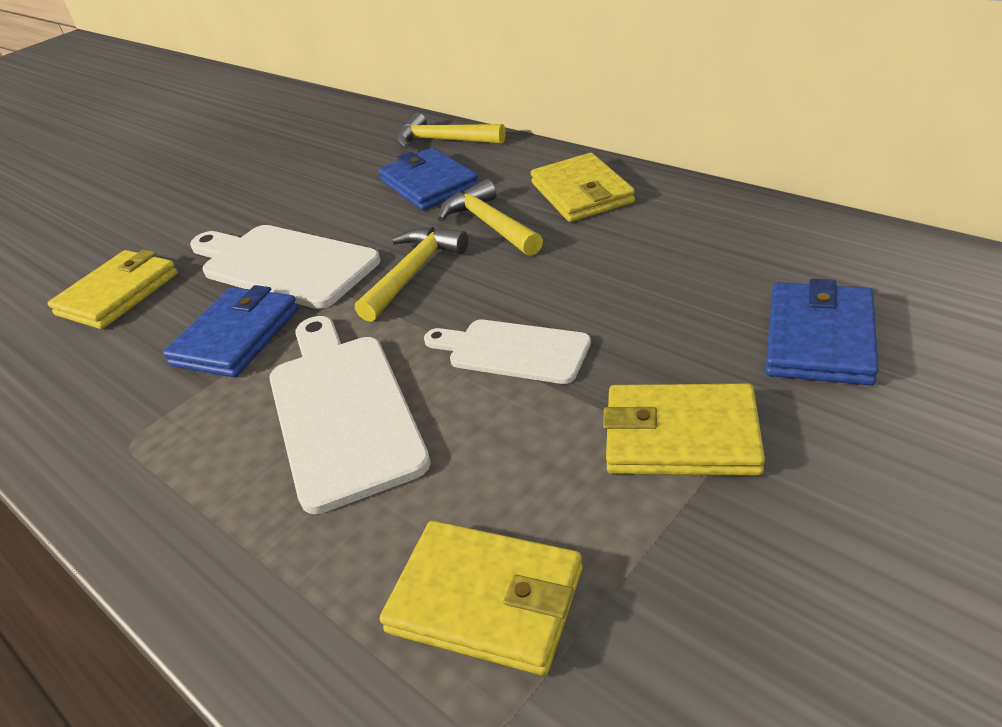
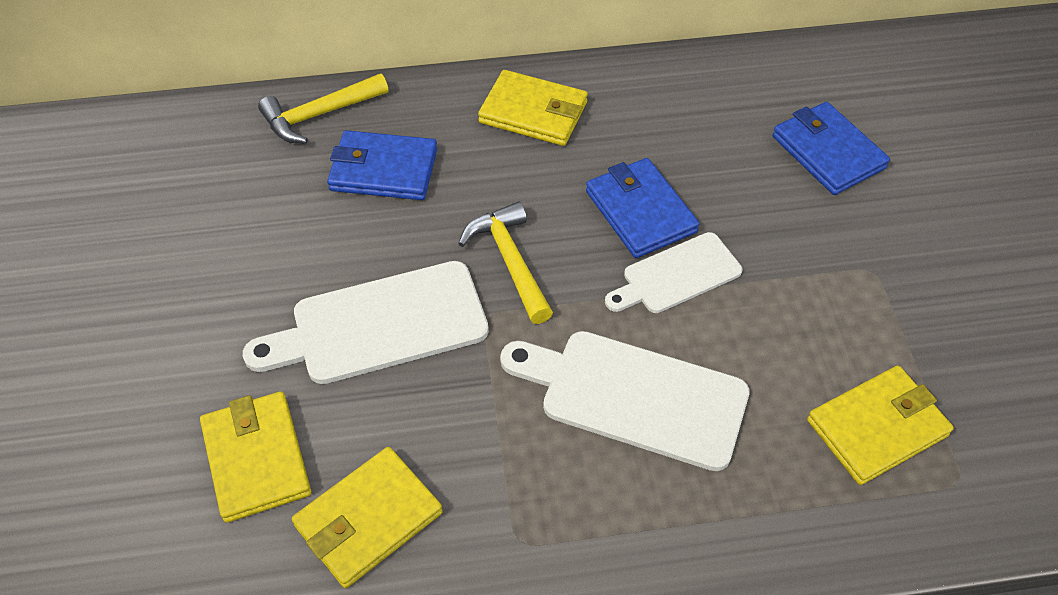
camera: 55 degrees left, 15 degrees up
blue wallet [163,285,298,377] -> blue wallet moved to [586,158,699,258]
yellow hammer [438,179,543,256] -> none
yellow wallet [603,384,765,476] -> yellow wallet moved to [292,447,443,588]

